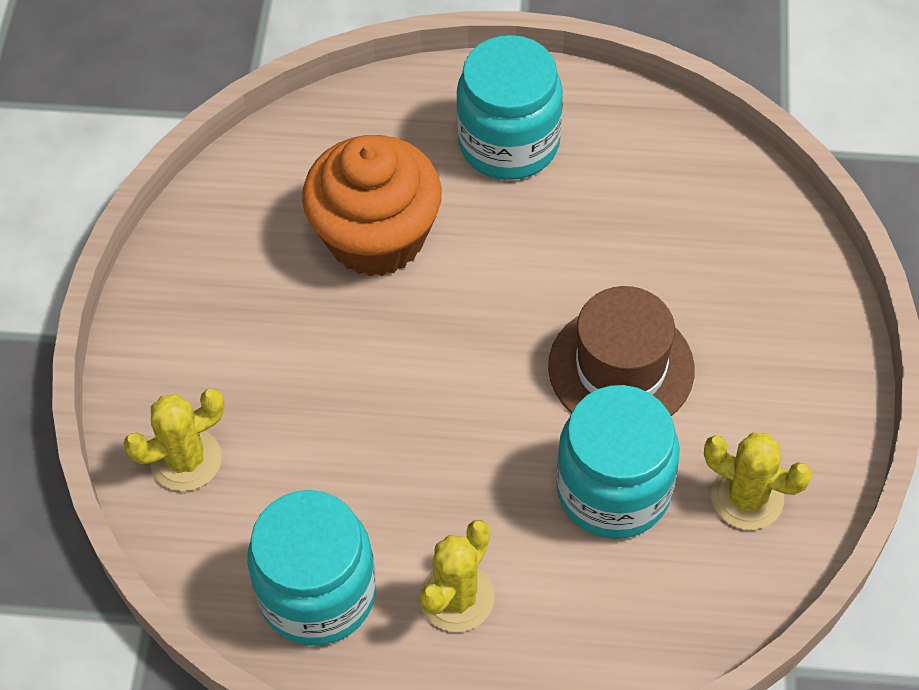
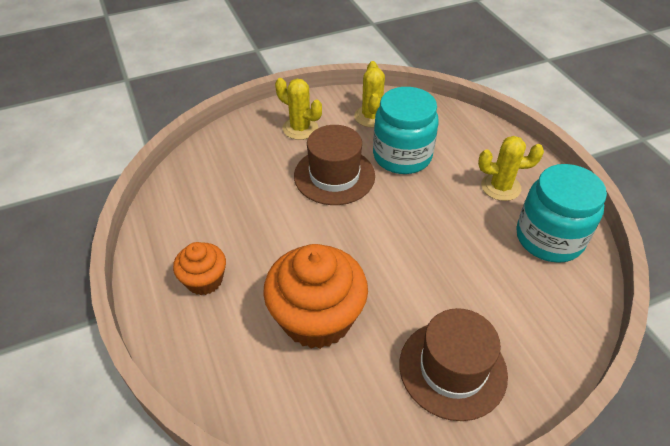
camera: 120 degrees left, 10 degrees down
yellow cactus [123,389,225,491] -> yellow cactus moved to [275,78,322,140]
turquoise jar [456,35,563,180] -> orange cupcake [173,242,226,295]
none -> brown hat [399,308,508,421]

